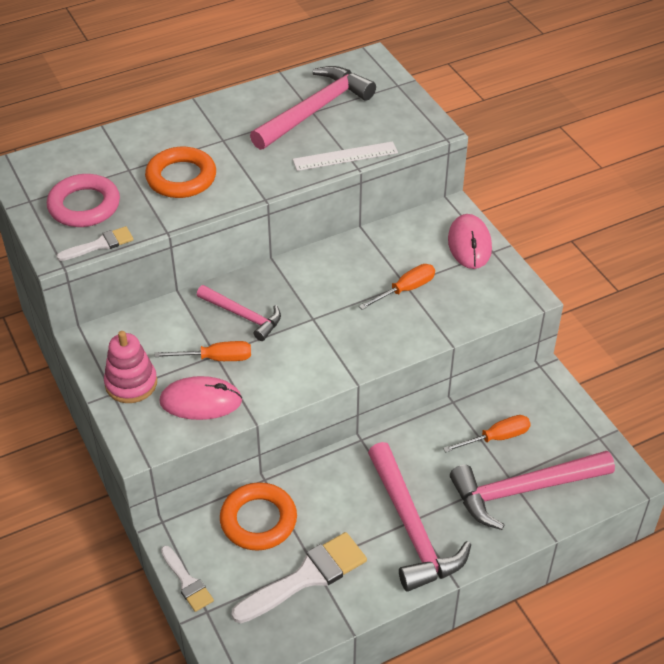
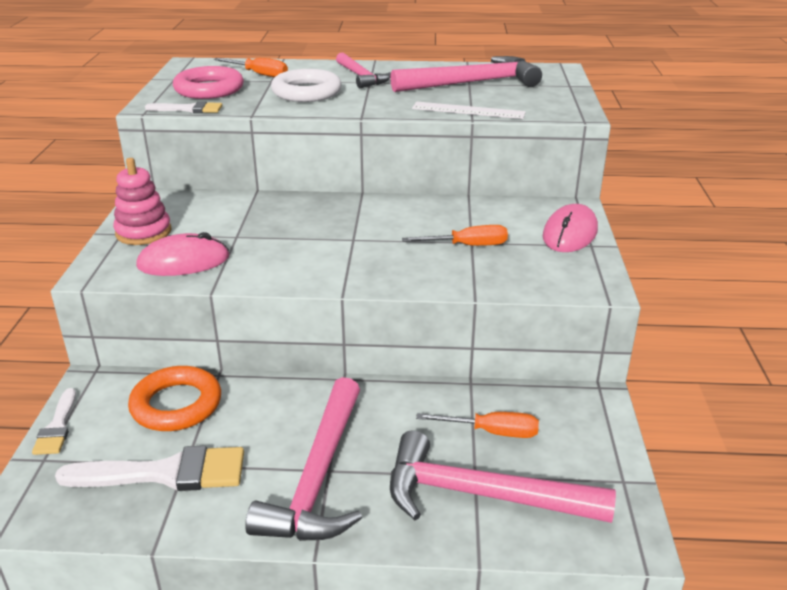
camera: 30 degrees right, 15 degrees down
orange ring [145,147,216,198] -> white ring [271,69,342,102]
orange screwdriver [155,341,251,361] -> orange screwdriver moved to [214,58,288,77]
pink mouse [159,376,242,420] -> pink mouse turned 45 degrees counterclockwise [136,232,229,276]
pink hammer [197,285,281,341] -> pink hammer moved to [336,52,391,88]

